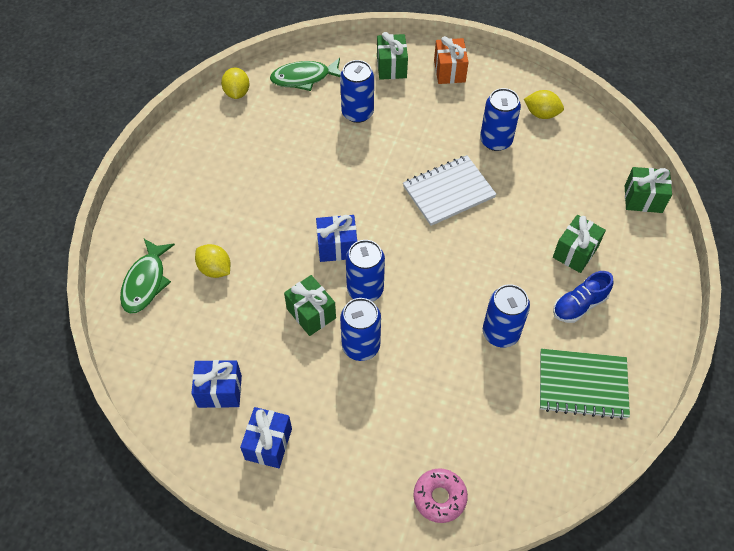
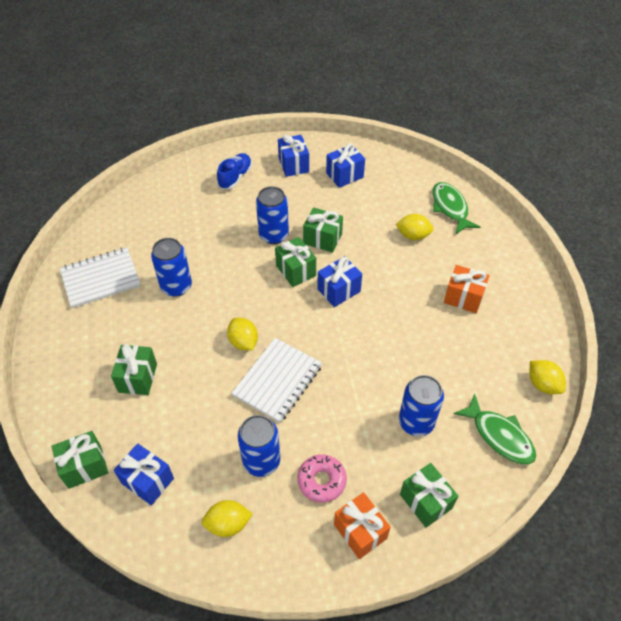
camera: 150 degrees right, 5 degrees down
green fish [270,58,341,91] -> green fish turned 90 degrees clockwise [453,394,536,464]
blue can [346,240,385,301] -> green gift [275,237,316,287]
pink donut [413,468,468,523] -> pink donut moved to [298,454,347,503]
green notebook [540,349,630,420] -> white notebook [60,247,141,308]
blue shoe [553,271,614,323] -> blue shoe moved to [217,153,252,189]
none -> blue gift [114,443,174,505]
none -> yellow lemon [227,318,258,350]
none -> orange gift [444,265,490,313]

